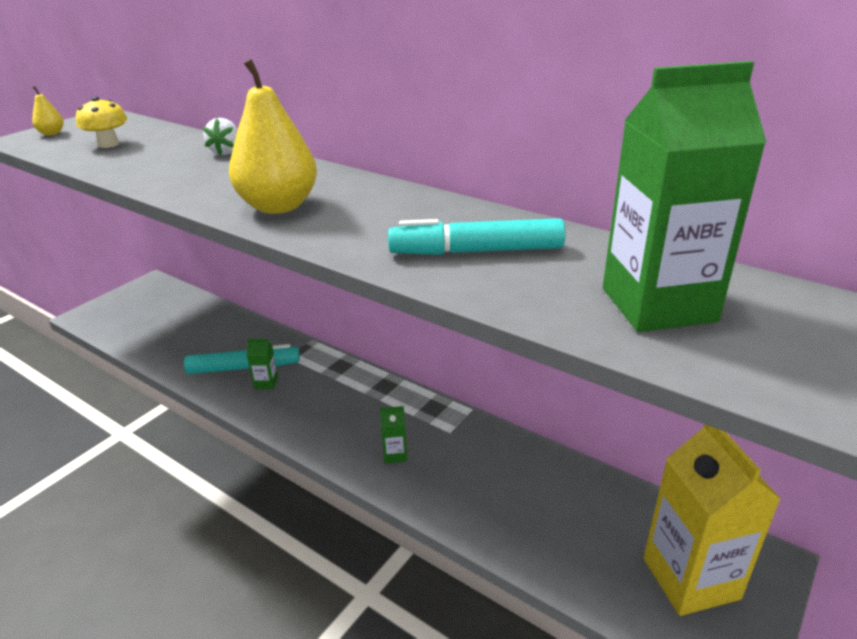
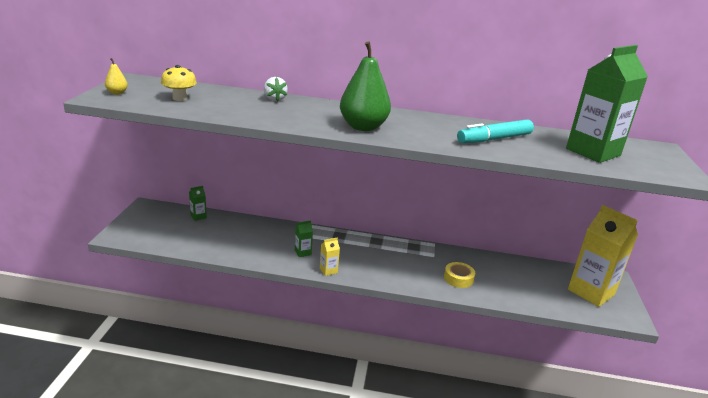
camera: 30 degrees left, 5 degrees down
turquoise marker [184,344,300,374] -> none
yellow pear [229,59,317,214] -> green pear [340,41,391,131]
green carton [380,406,407,464] -> green carton moved to [189,186,207,221]
none -> yellow carton [320,238,340,276]
none -> yellow tape [444,262,475,288]

